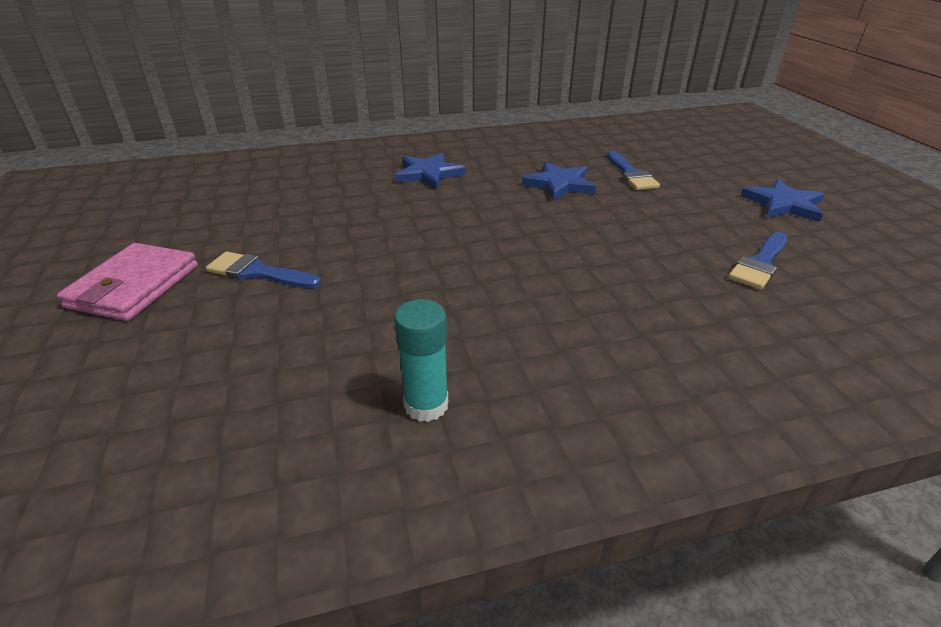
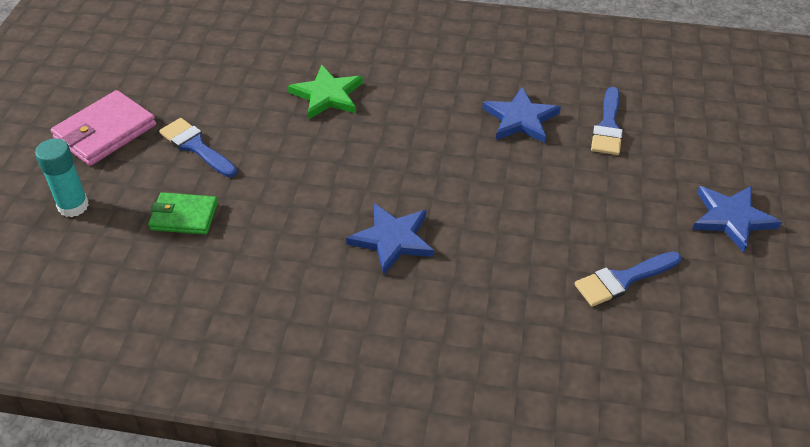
camera: 25 degrees right, 10 degrees up
turquoise glue stick [394,299,448,422] -> turquoise glue stick moved to [35,138,89,217]
blue star [395,153,466,190] -> blue star moved to [346,203,434,275]
none -> green wallet [148,192,218,235]
none -> green star [288,65,363,119]

